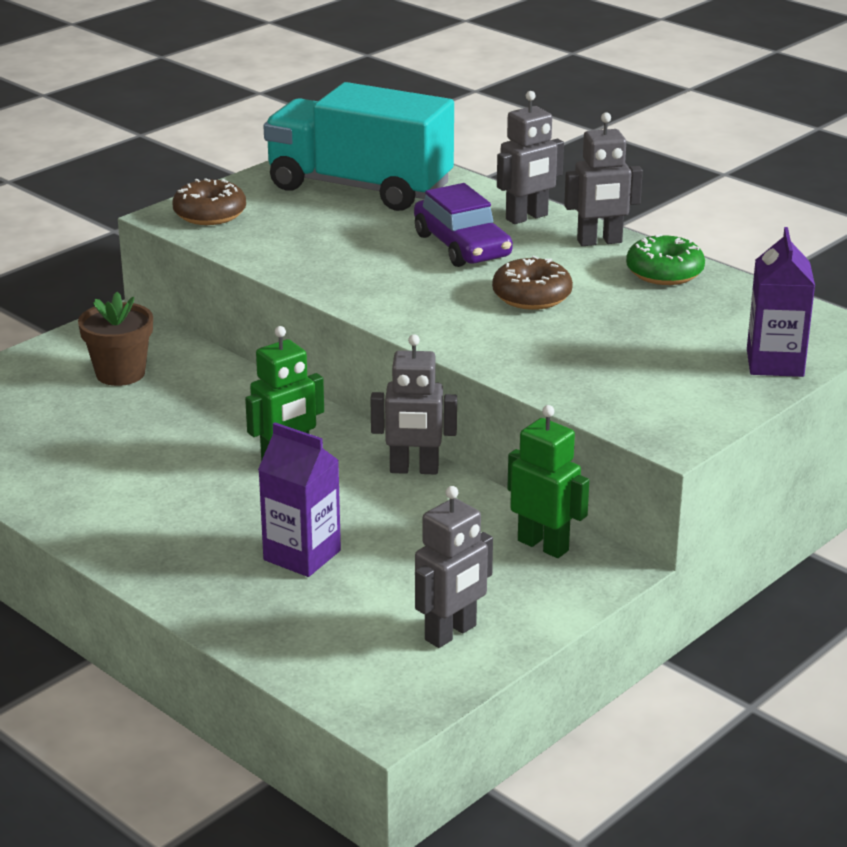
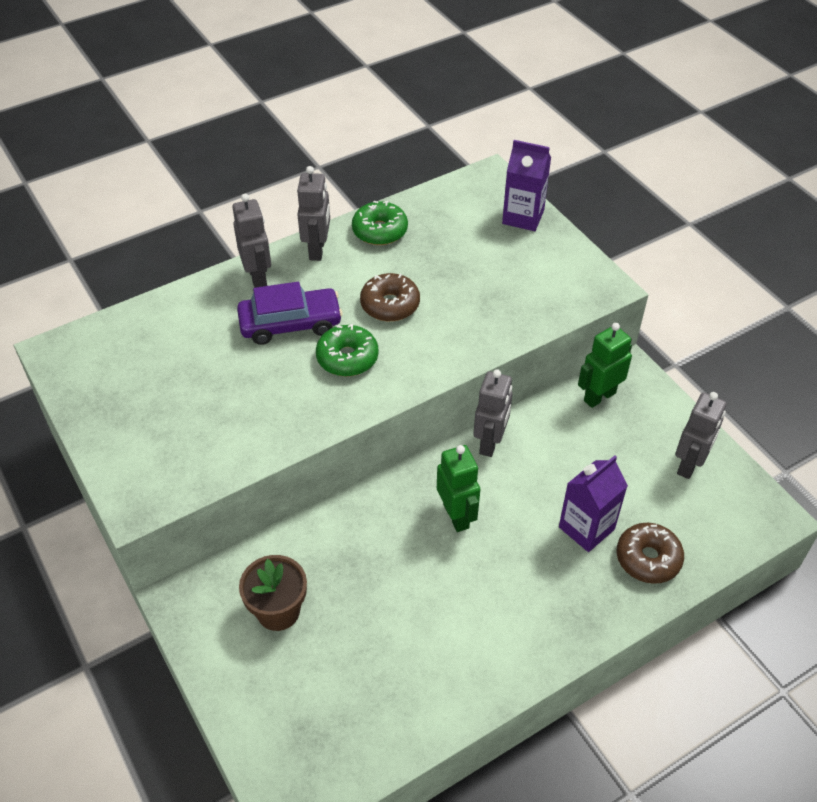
camera: 75 degrees left, 20 degrees up
brown donut [172,178,246,225] -> brown donut moved to [617,523,684,584]
turquoise truck [263,82,454,211] -> none
grey robot [415,486,493,648] -> grey robot turned 60 degrees clockwise [675,392,727,479]
none -> green donut [316,324,379,377]

